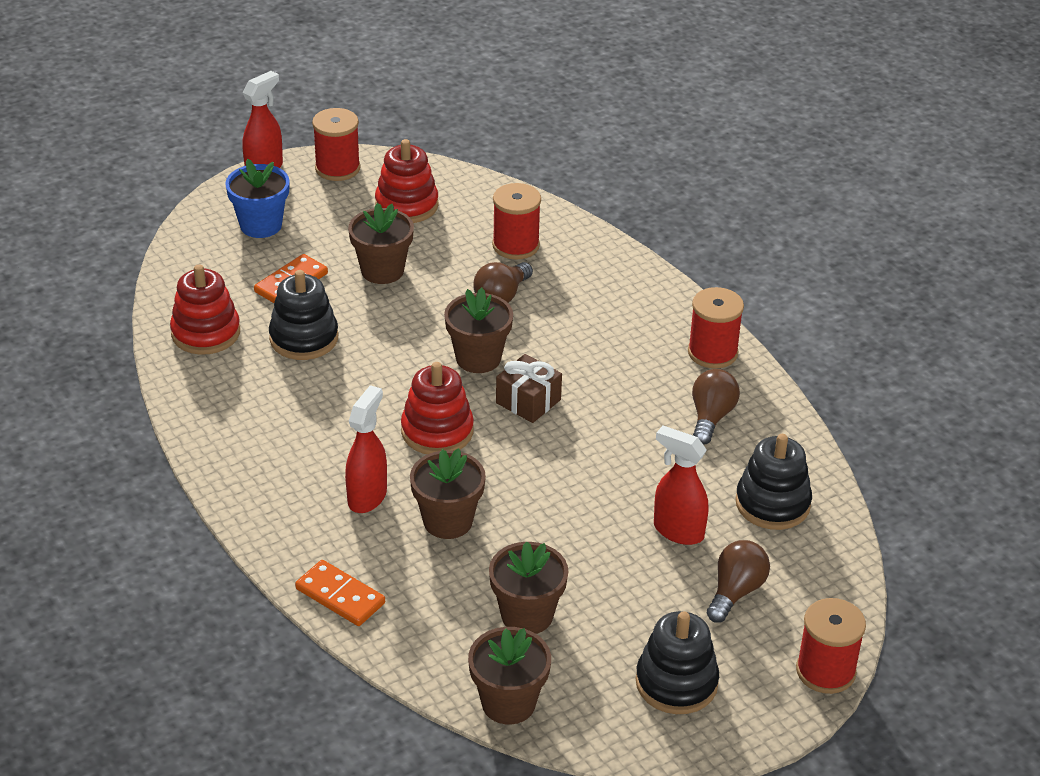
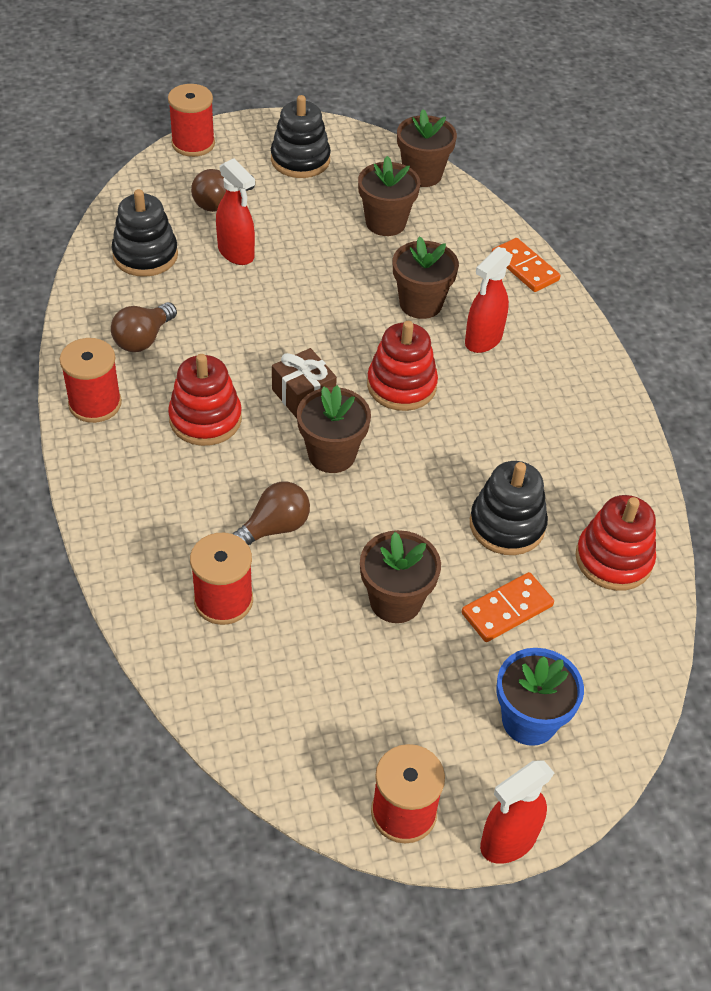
camera: 165 degrees left, 10 degrees up
red stacking toy [375,139,439,223] -> red stacking toy moved to [168,354,242,446]

